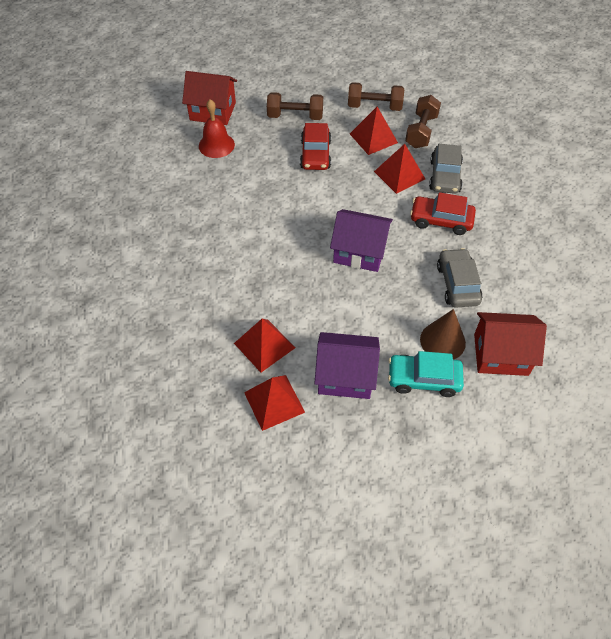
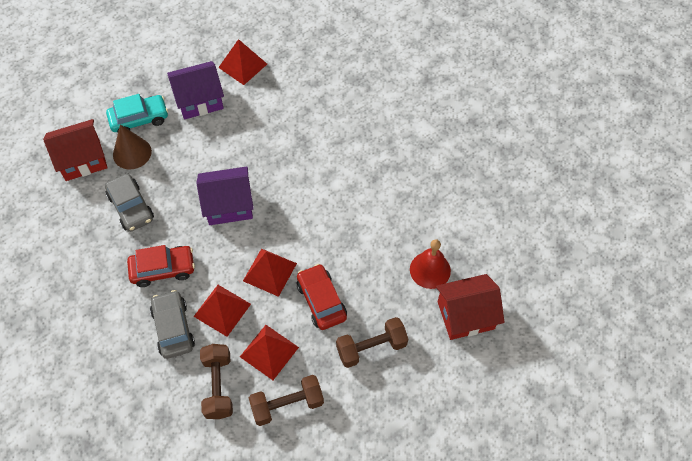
camera: 155 degrees right, 5 degrees up
red pyramid [234,319,295,372] -> red pyramid moved to [243,248,297,297]

